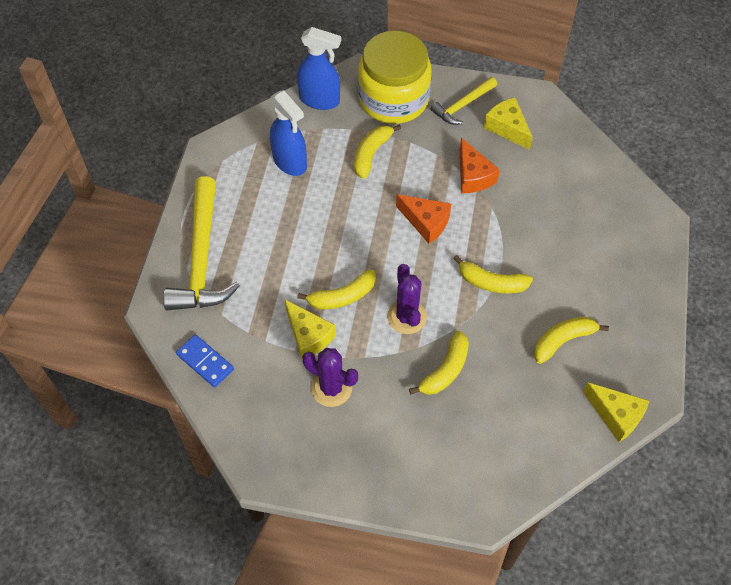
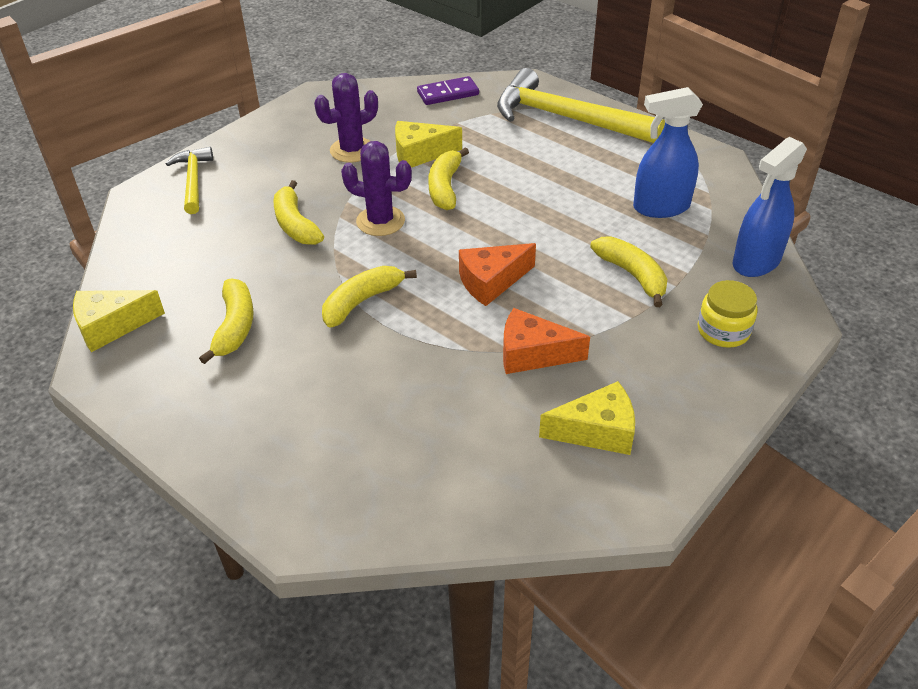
camera: 120 degrees right, 15 degrees down
blue domino [176,334,234,387] -> purple domino [417,76,479,105]
yellow jar [358,31,431,124] -> yellow jar [698,280,758,348], size x0.46
yellow hammer [431,77,497,125] -> yellow hammer moved to [166,147,213,214]

